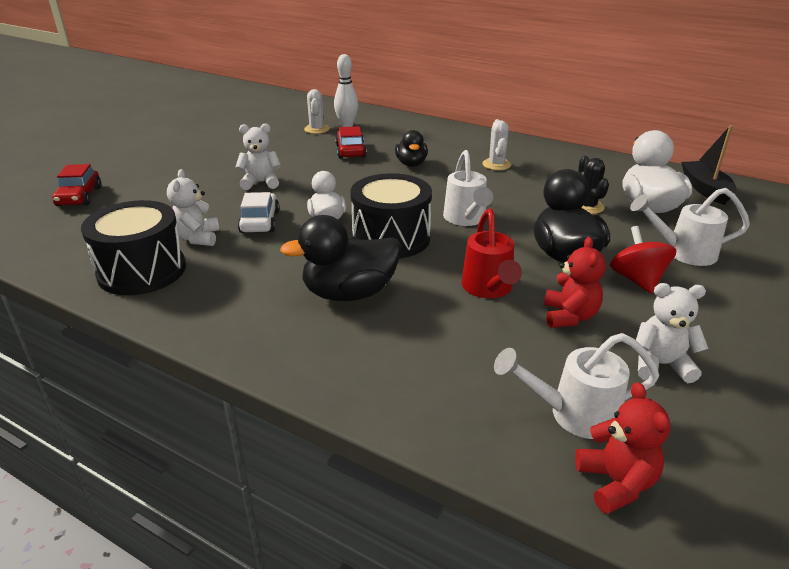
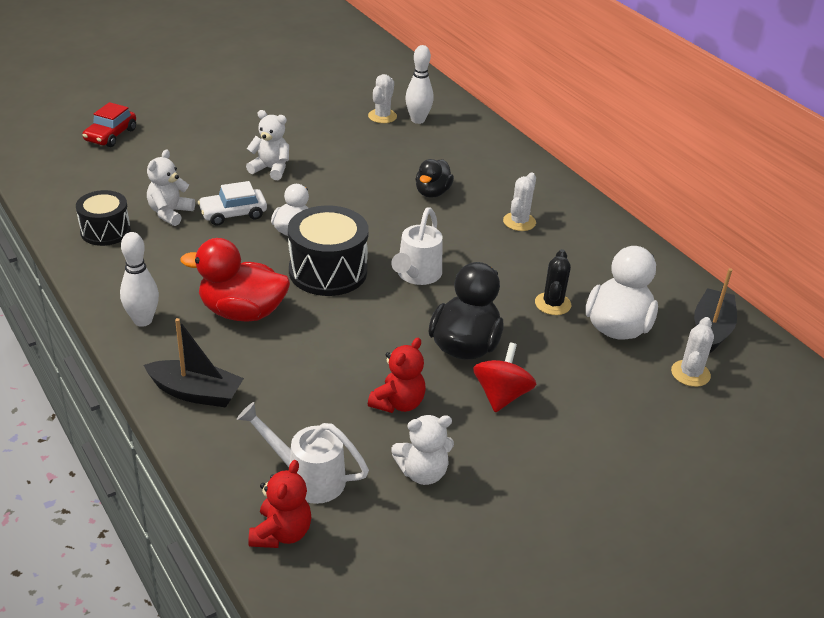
camera: 25 degrees right, 5 degrees up
black drum [81,200,186,295] -> black drum [76,190,131,246], size x0.64
white car [238,192,280,233] -> white car turned 135 degrees counterclockwise [198,181,267,225]
black duck [280,215,401,301] -> red duck [181,238,290,322]
red car [335,126,367,159] -> none
red watering can [461,209,522,298] -> none
white watering can [630,188,750,266] -> none
white teddy bear [636,283,709,383] -> white teddy bear turned 135 degrees clockwise [391,415,454,485]
none -> white bowling pin [120,232,159,327]
none -> black boat [144,318,244,408]
none -> white cactus [671,317,714,387]

